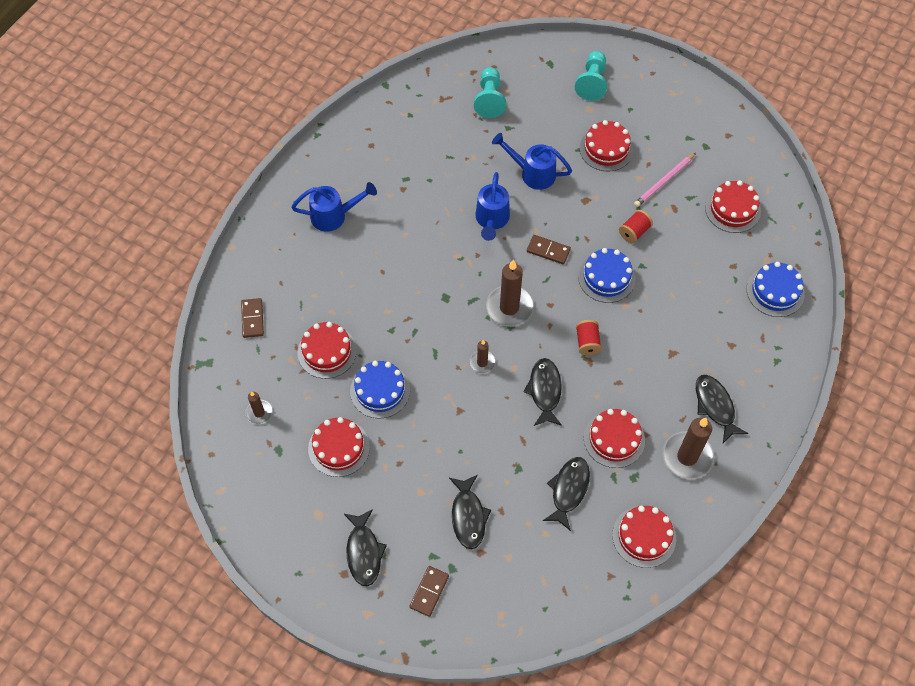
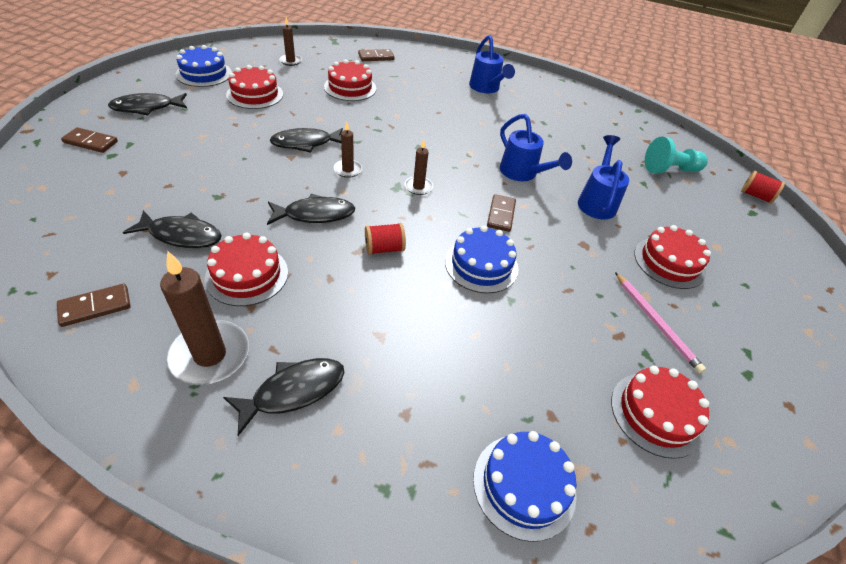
camera: 75 degrees right, 15 degrees down
blue cake [350,361,410,419] -> blue cake moved to [176,45,232,87]
black fish [449,475,491,549] -> black fish moved to [270,128,343,153]
blue watering can [476,172,510,241] -> blue watering can turned 120 degrees counterclockwise [500,114,572,181]
brown candle [485,260,534,327] -> brown candle [405,139,433,195], size x0.53
turquoise pawn [575,51,607,101] -> none
red cake [612,506,676,568] -> brown domino [57,284,131,327]
red spool [619,210,653,243] -> red spool moved to [741,171,785,204]
pink pencil [634,153,696,207] -> pink pencil turned 150 degrees counterclockwise [615,272,706,373]

